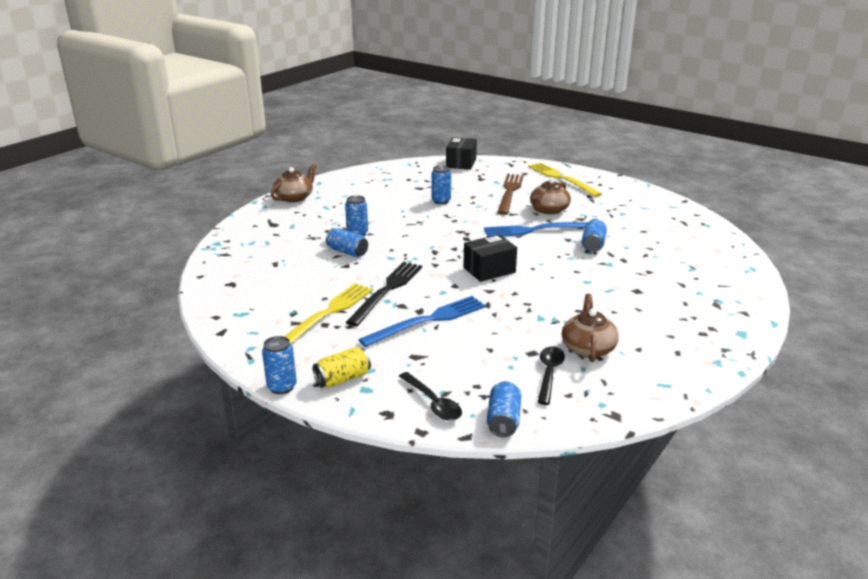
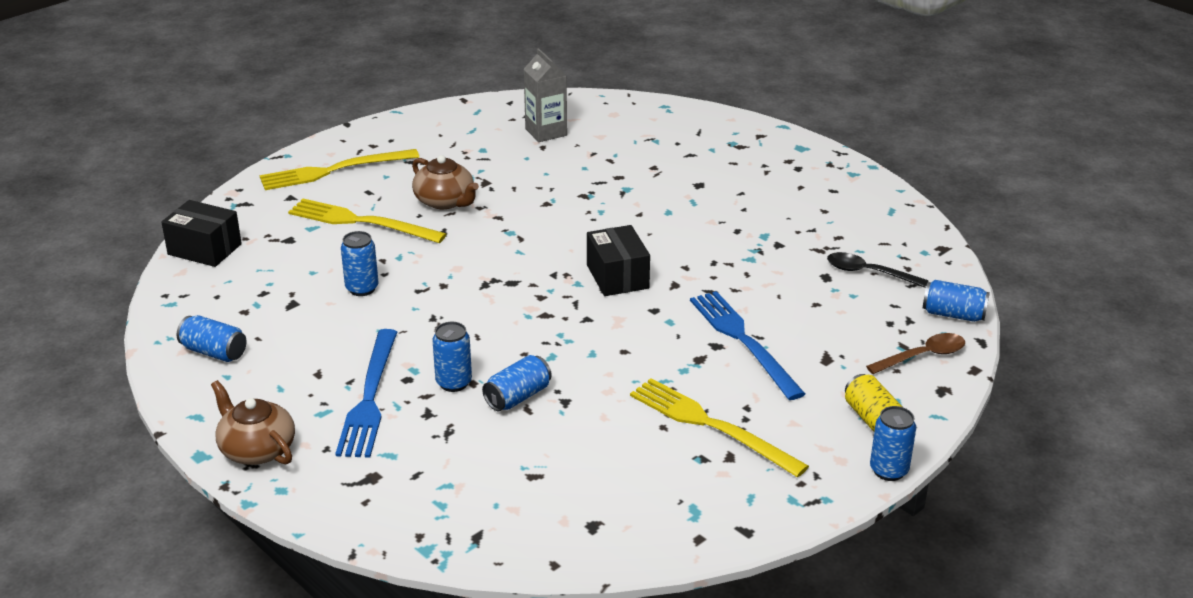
camera: 80 degrees left, 5 degrees up
black fork [346,262,422,326] -> none
black spoon [399,372,462,421] -> brown spoon [866,333,965,374]
blue fork [484,222,588,237] -> blue fork moved to [335,329,397,458]
brown fork [497,174,524,215] -> yellow fork [288,199,446,243]
brown teapot [562,294,618,362] -> none
blue can [582,219,607,252] -> blue can moved to [177,315,246,362]
none -> grey carton [524,48,567,142]

